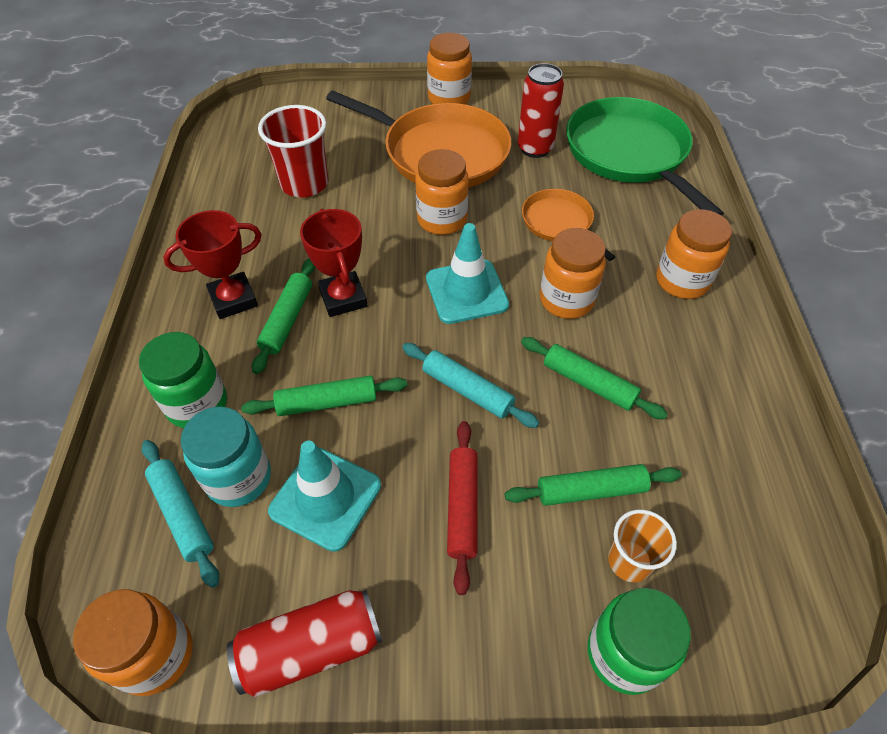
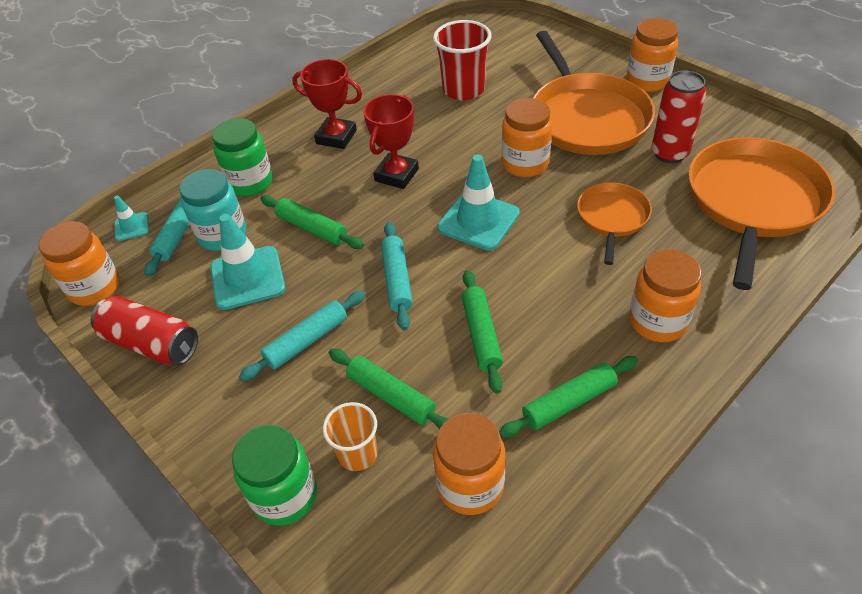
camera: 50 degrees right, 5 degrees down
green rolling pin [252,258,315,374] -> green rolling pin moved to [499,356,638,438]
red rolling pin [447,421,478,595] -> turquoise rolling pin [239,291,365,381]
orange jar [540,228,606,319] -> orange jar moved to [433,413,506,515]
green pan [566,97,724,216] -> orange pan [688,137,835,290]
none -> turquoise traffic cone [114,196,149,241]

